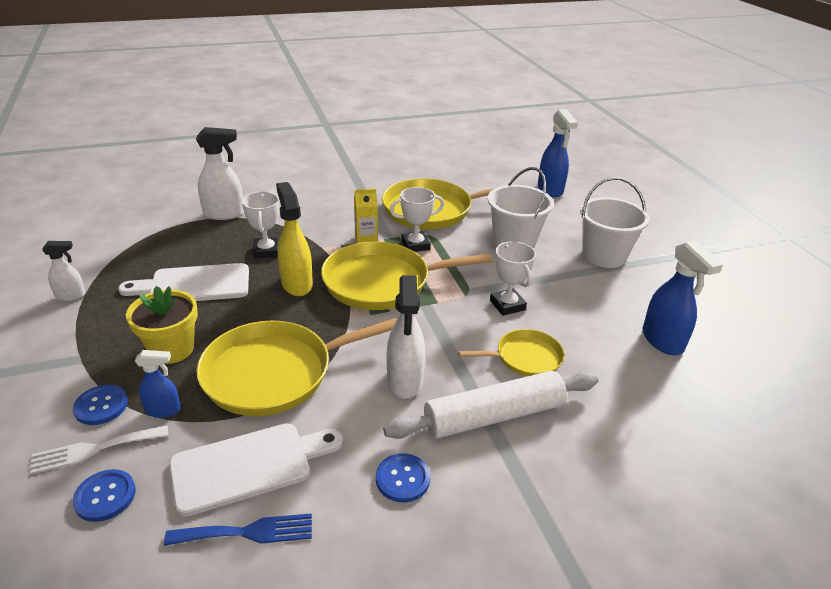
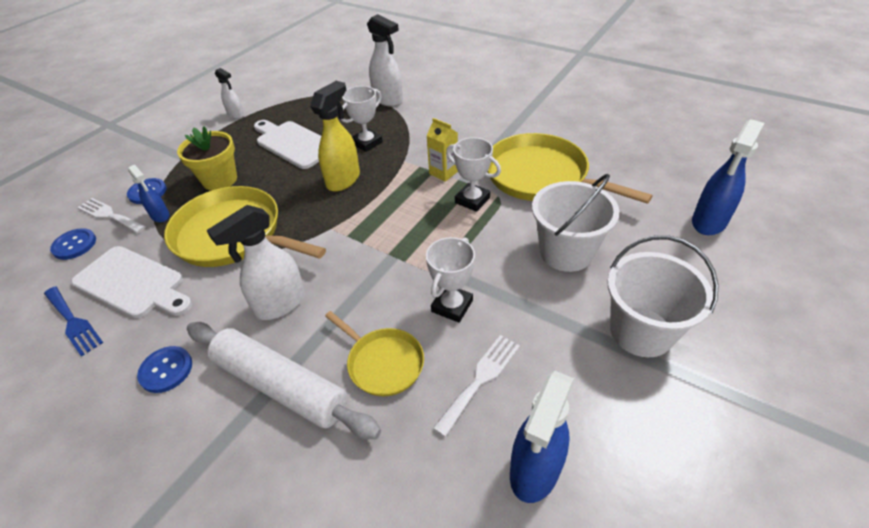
camera: 55 degrees right, 10 degrees up
yellow pan [321,242,493,310] -> none
none -> white fork [433,335,520,437]

